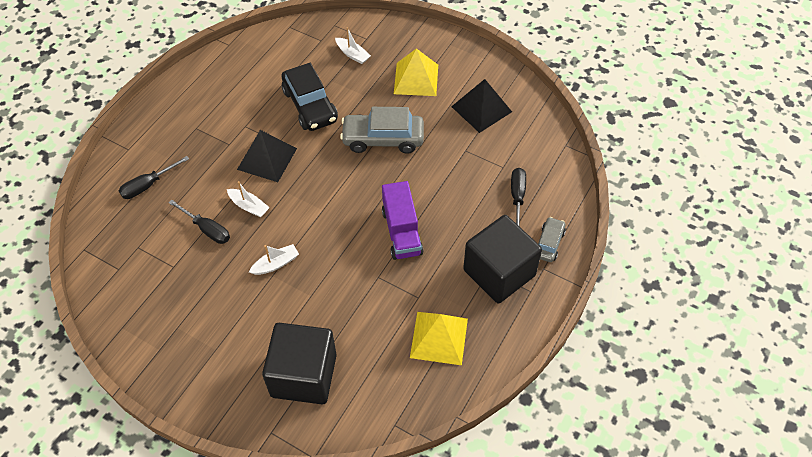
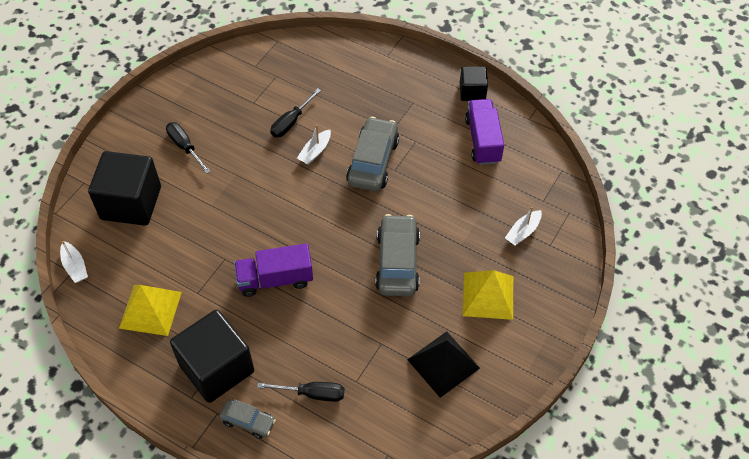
camera: 90 degrees right, 0 degrees up
black screwdriver [119,156,189,199] -> black screwdriver moved to [166,122,211,174]
black pyramid [237,130,297,182] -> grey car [346,117,399,191]
white boat [249,244,299,275] -> white boat moved to [60,241,88,283]
black car [281,63,338,131] -> none
none -> black cube [460,66,488,101]
none -> purple truck [465,99,504,165]

